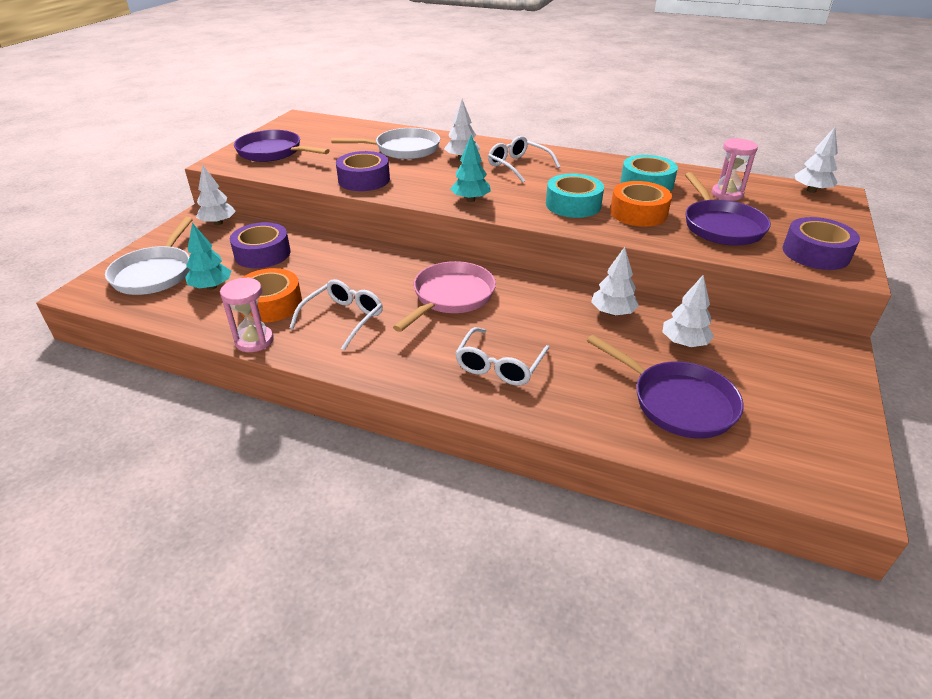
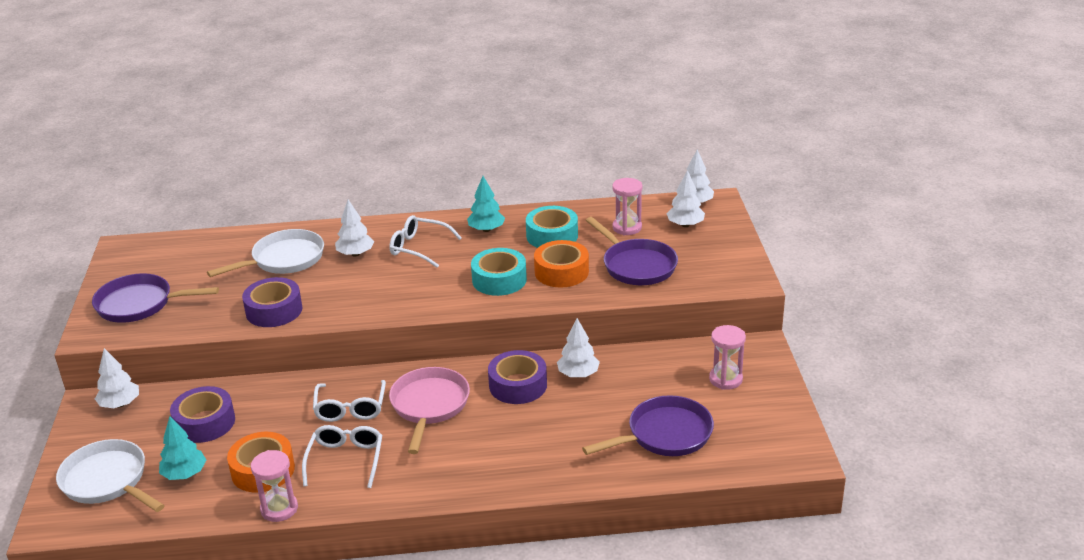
camera: 25 degrees left, 5 degrees down
white pan [105,217,193,295] -> white pan turned 150 degrees clockwise [56,439,165,512]
turquoise tree [451,135,491,202] -> turquoise tree moved to [467,176,505,232]
white glasses [455,327,549,386] -> white glasses moved to [313,380,386,422]
purple pan [587,335,743,439] -> purple pan turned 45 degrees counterclockwise [582,395,714,456]
white tree [662,275,714,347] -> white tree moved to [667,170,705,227]
purple tape [782,217,860,270] -> purple tape moved to [488,350,547,404]
none -> pink hourglass [709,325,746,390]

